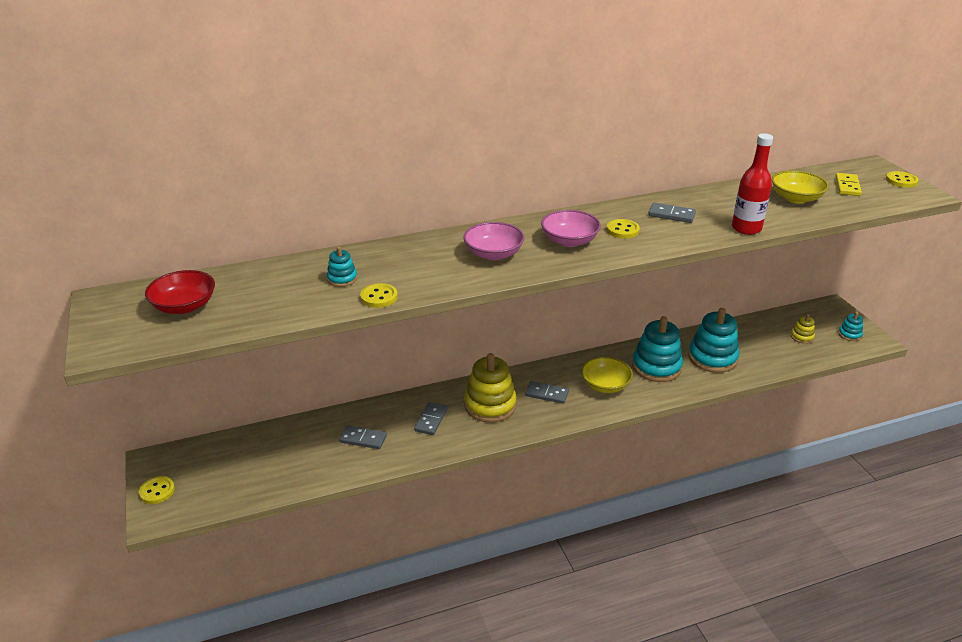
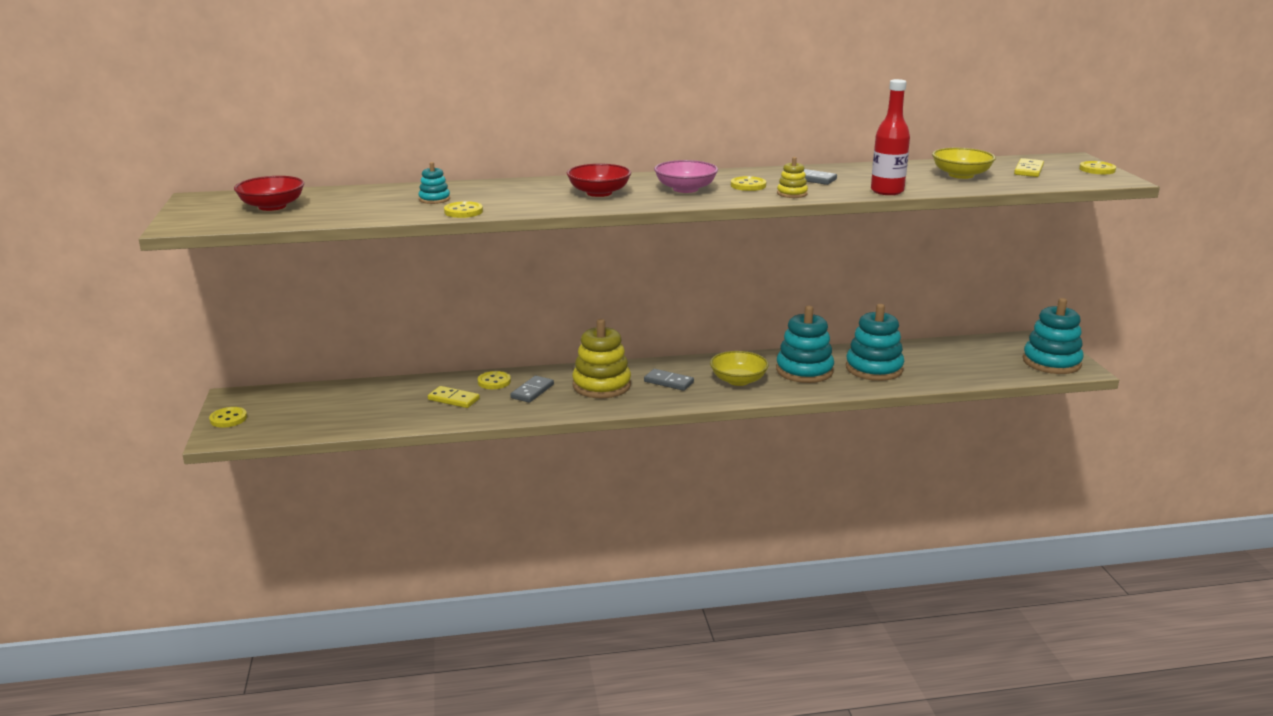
camera: 10 degrees right, 10 degrees down
grey domino [339,425,387,449] -> yellow domino [428,386,480,408]
pink bowl [463,222,525,260] -> red bowl [567,163,631,197]
yellow stacking toy [791,314,815,344] -> yellow stacking toy moved to [777,157,808,198]
turquoise stacking toy [838,312,863,341] -> turquoise stacking toy [1023,298,1084,374], size x2.10
none -> yellow button [478,371,511,389]

